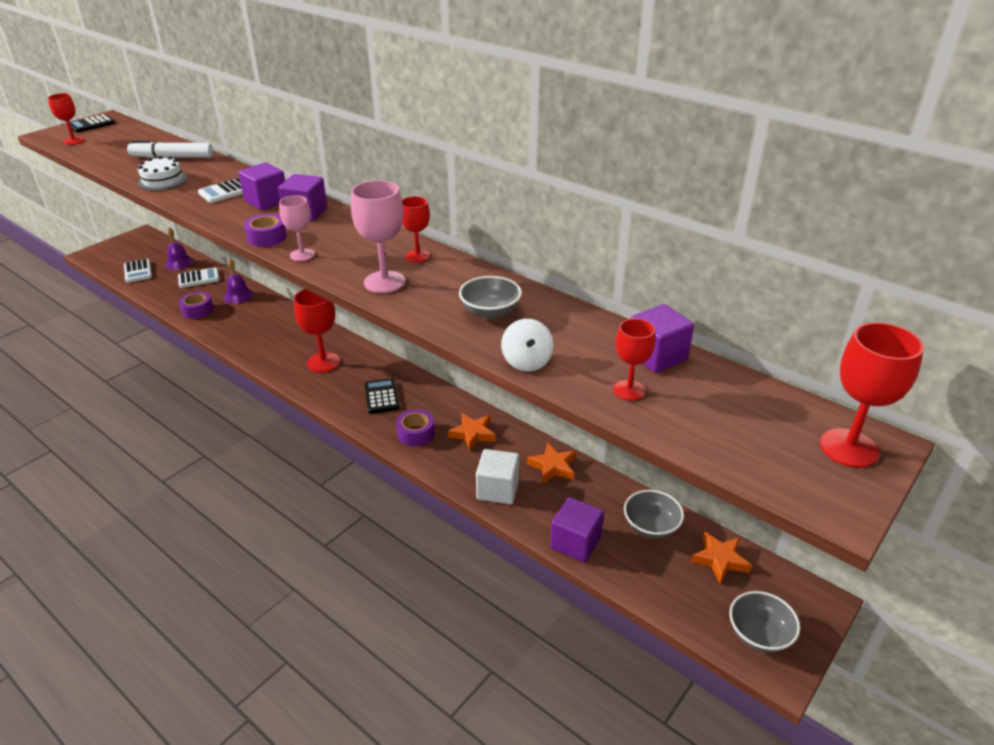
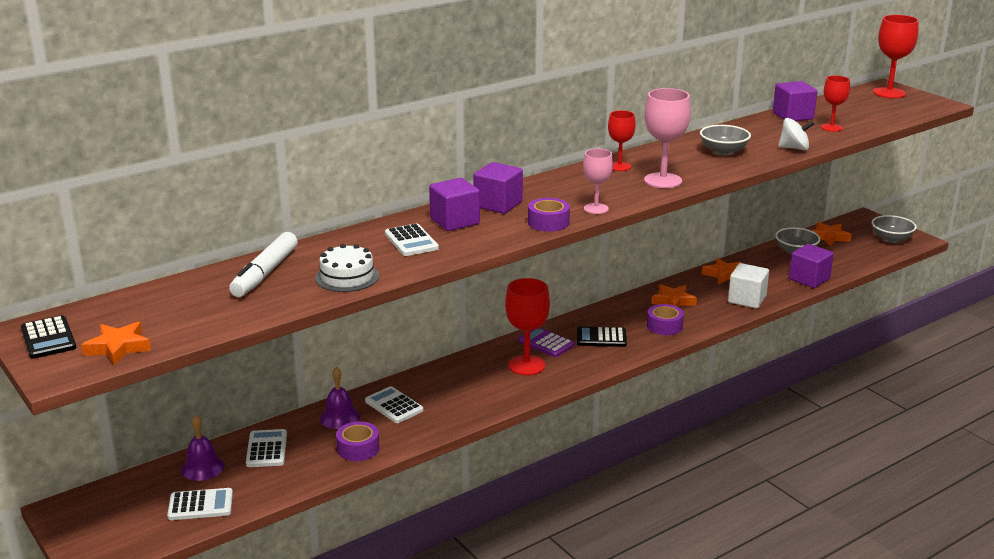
camera: 75 degrees left, 10 degrees down
red goblet [48,93,84,145] -> orange star [81,322,151,365]
none -> white calculator [365,386,423,423]
none -> purple calculator [518,327,574,357]

